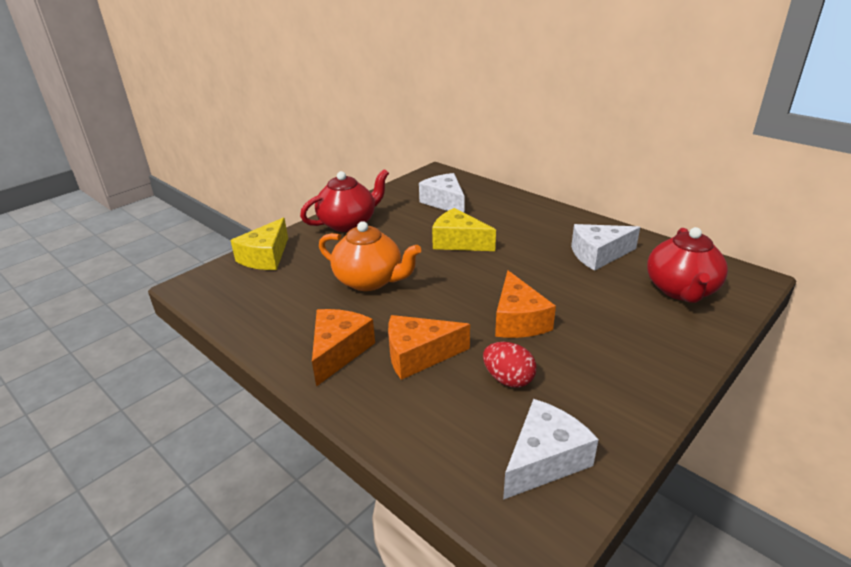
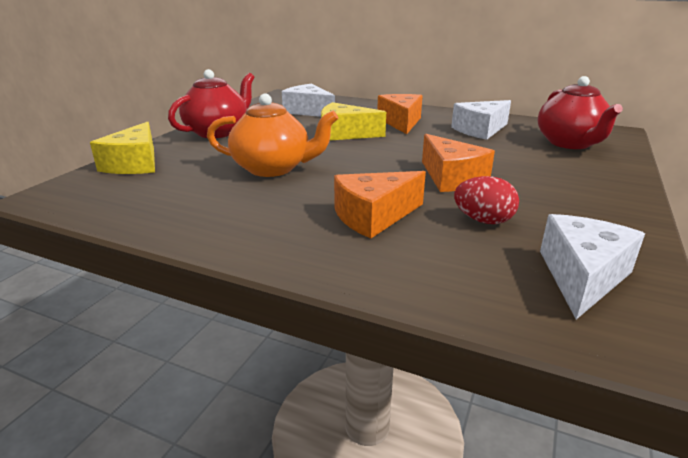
camera: 20 degrees left, 5 degrees down
orange cheese [312,309,375,387] -> orange cheese moved to [377,94,423,134]

